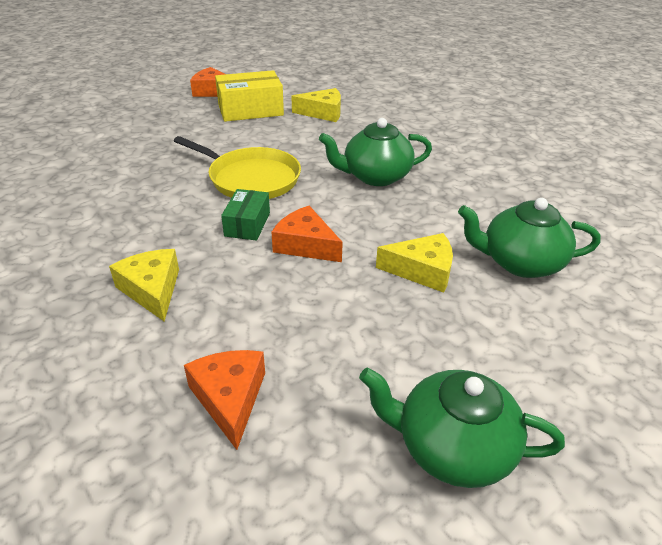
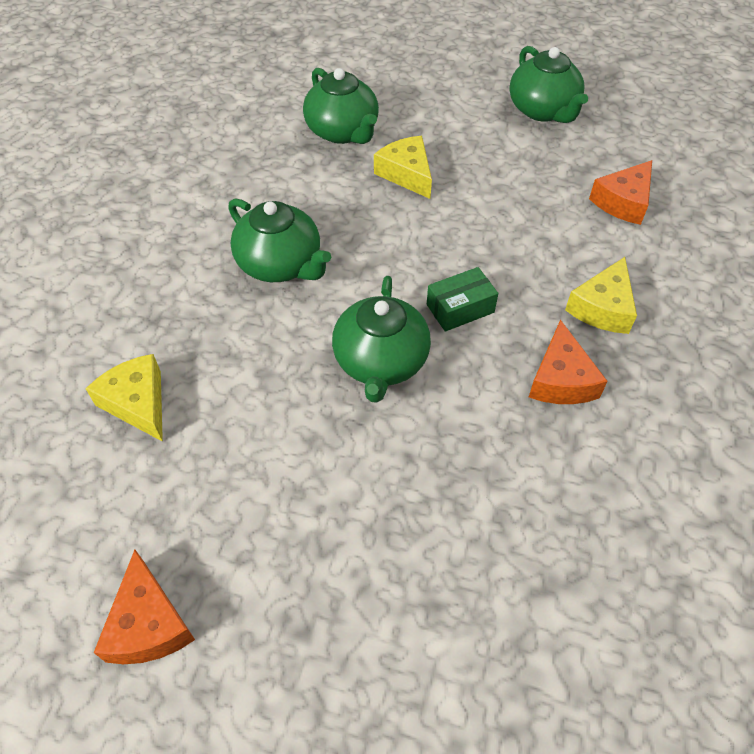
camera: 125 degrees left, 15 degrees up
yellow pan [174,136,301,199] -> green teapot [332,276,431,403]
yellow box [215,70,284,122] -> none
orange cheese [271,206,343,262] -> orange cheese moved to [529,319,608,404]

